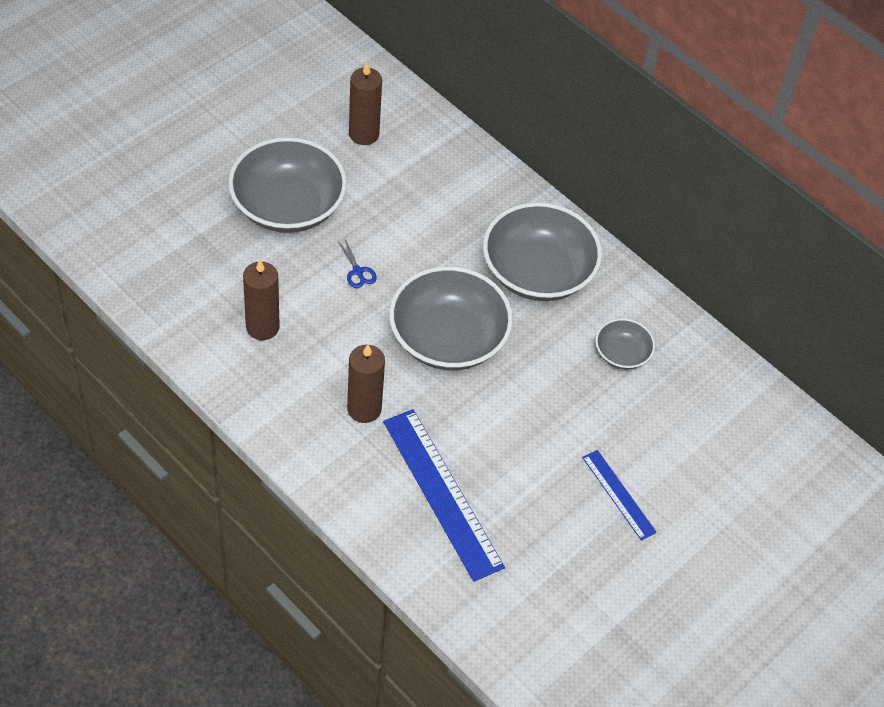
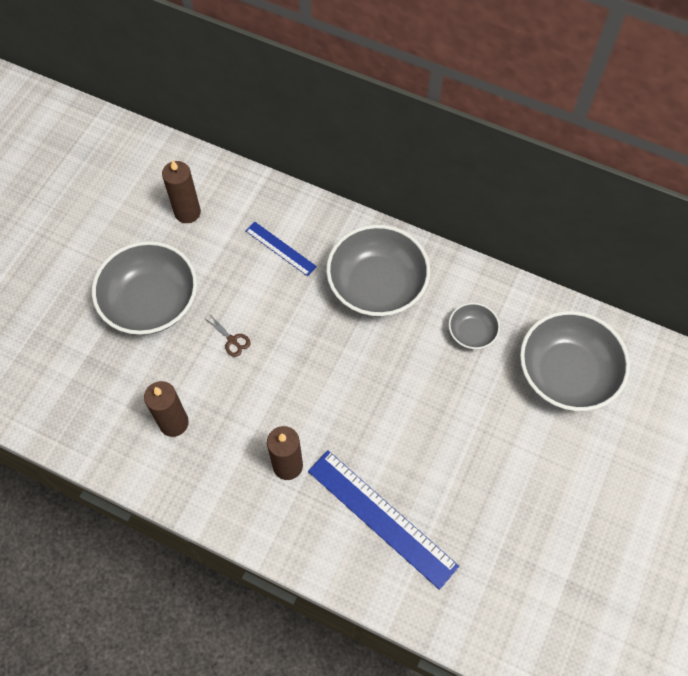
camera: 15 degrees left, 10 degrees up
blue scissors [338,237,377,288] -> brown scissors [206,315,250,357]
grey bowl [389,266,513,370] -> grey bowl moved to [520,311,630,411]
blue ruler [582,450,657,541] -> blue ruler moved to [245,221,317,276]

